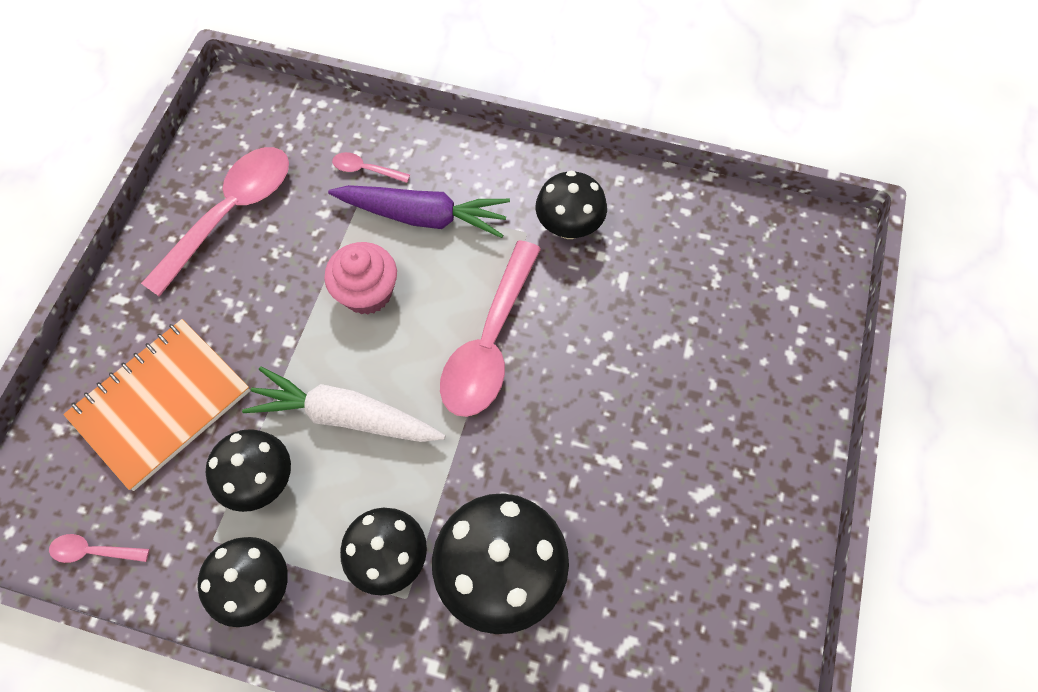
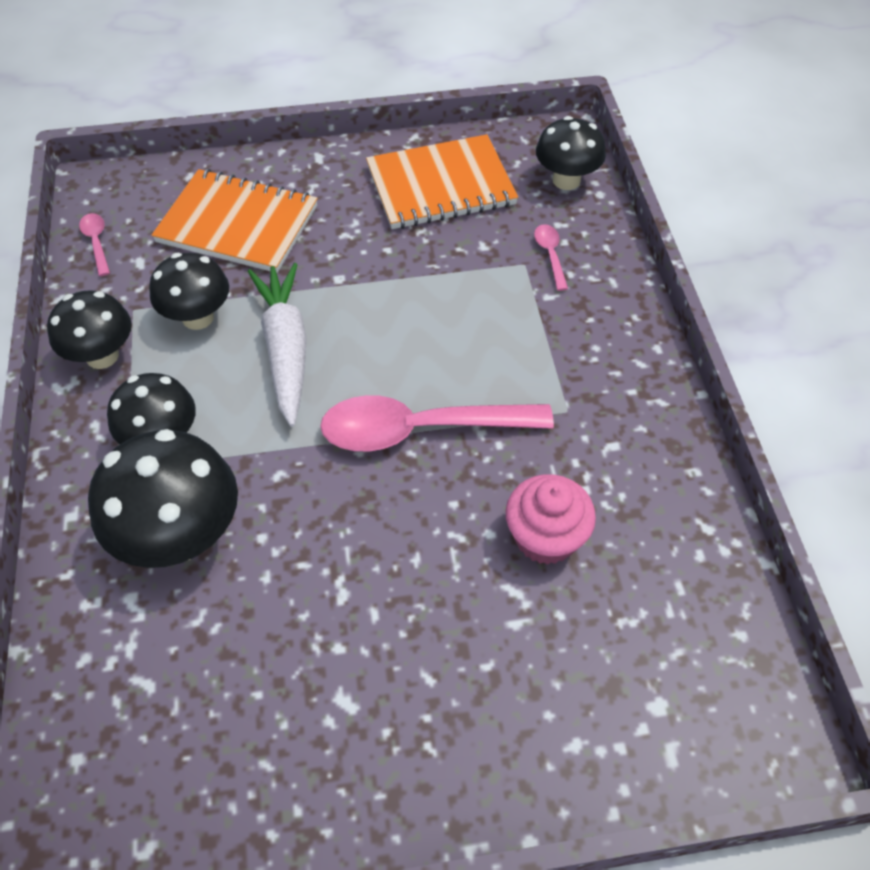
camera: 65 degrees right, 10 degrees down
pink spoon [141,147,289,297] -> orange notebook [366,134,518,229]
pink cupcake [324,242,397,315] -> pink cupcake moved to [505,474,596,565]
purple carrot [328,185,510,238] -> none
black mushroom [536,171,607,239] -> black mushroom moved to [536,116,606,190]

